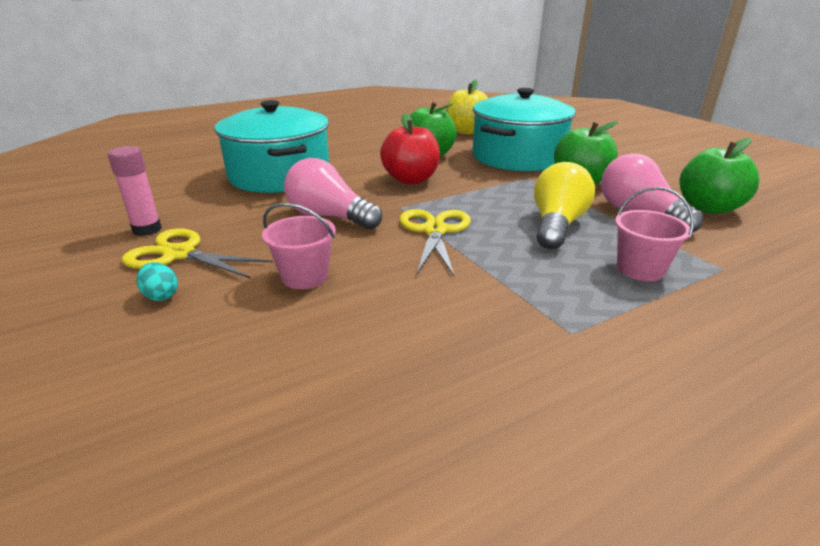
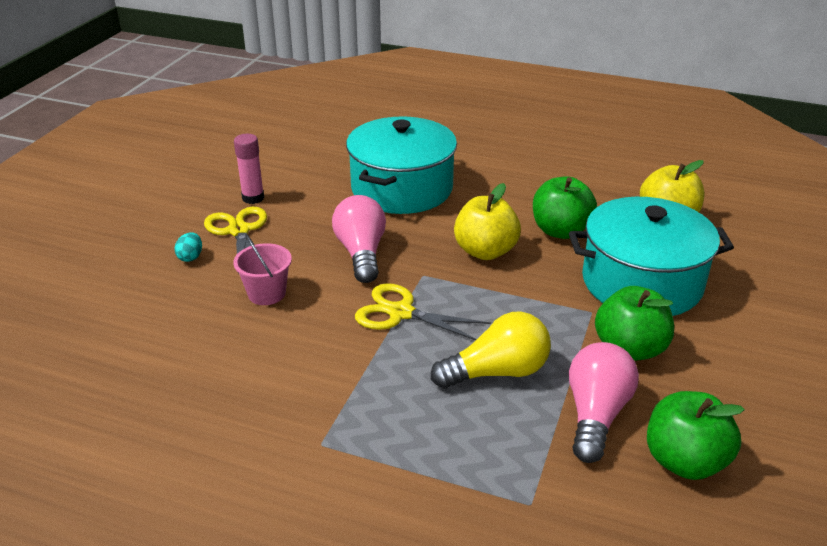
camera: 50 degrees right, 5 degrees up
red apple [380,114,440,184] -> yellow apple [454,183,521,260]
yellow scissors [400,209,471,277] -> yellow scissors turned 120 degrees counterclockwise [355,283,491,341]
pink bucket [615,187,694,281] -> none

